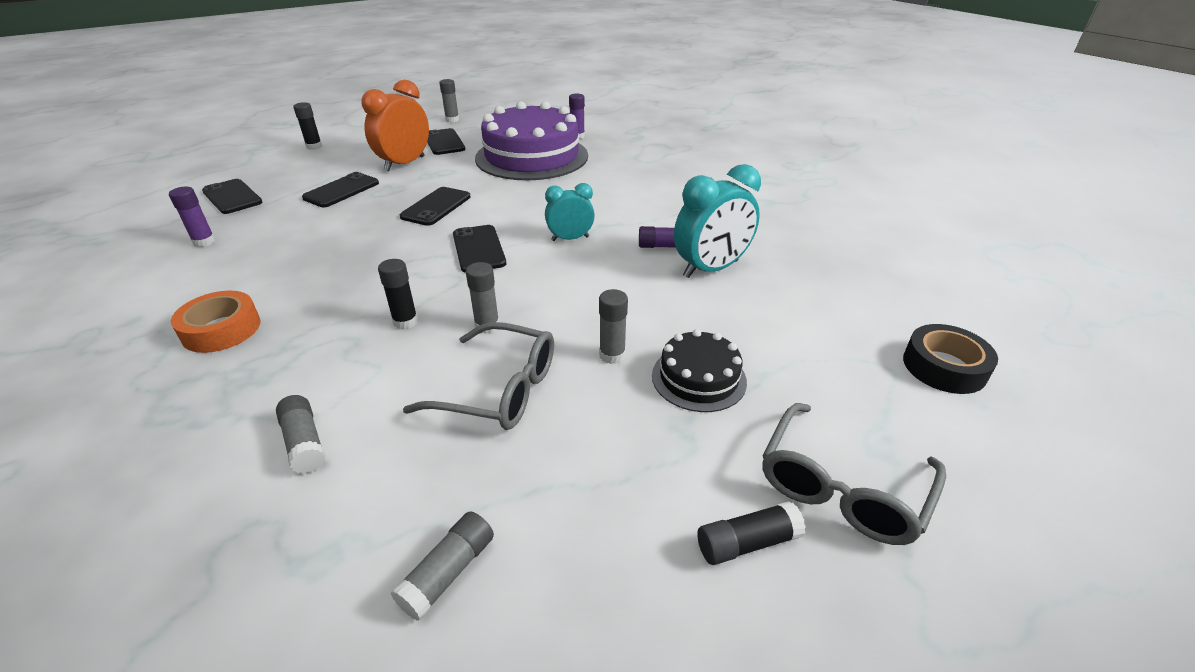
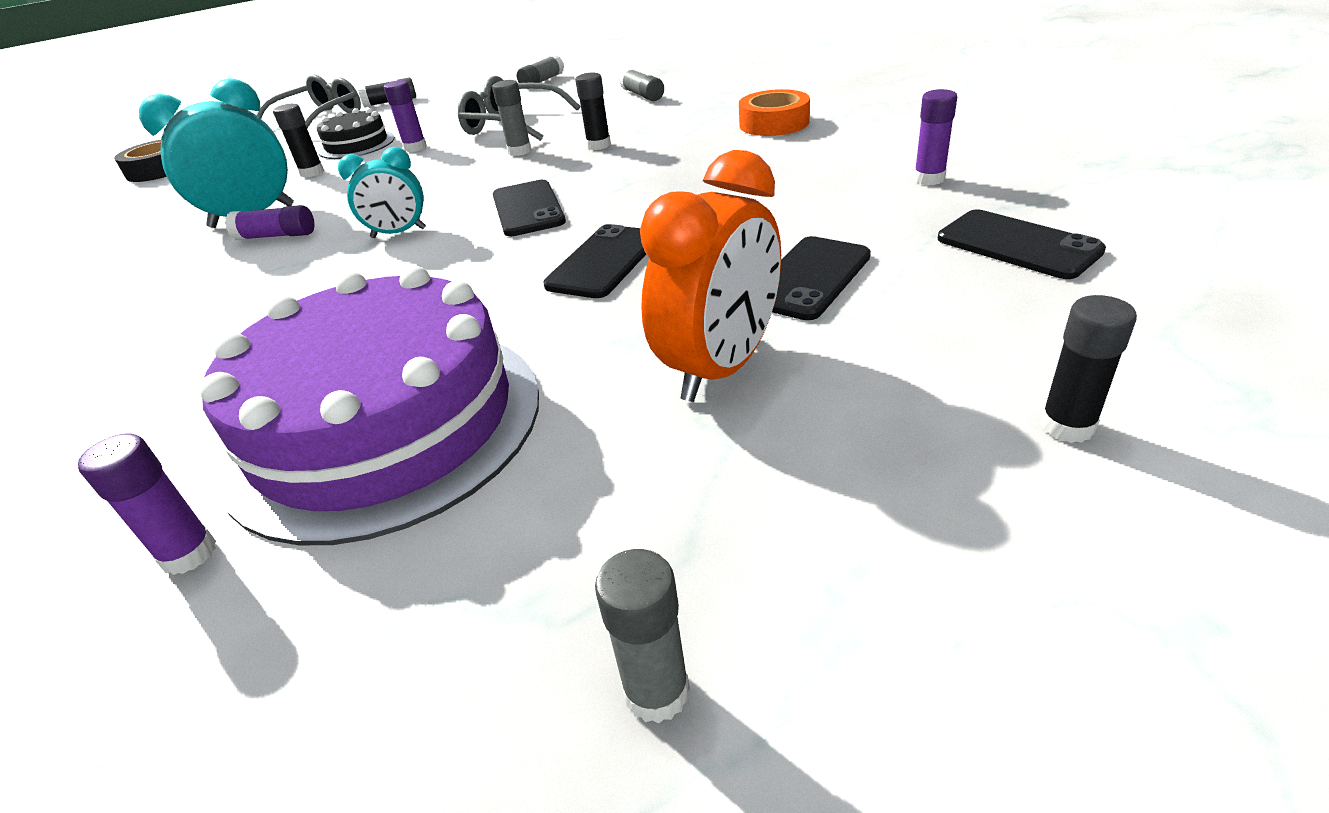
camera: 175 degrees left, 0 degrees up
black phone [427,128,465,155] -> none
grey glue stick [599,289,628,364] -> purple glue stick [384,80,427,152]
none -> black glue stick [273,104,324,178]

